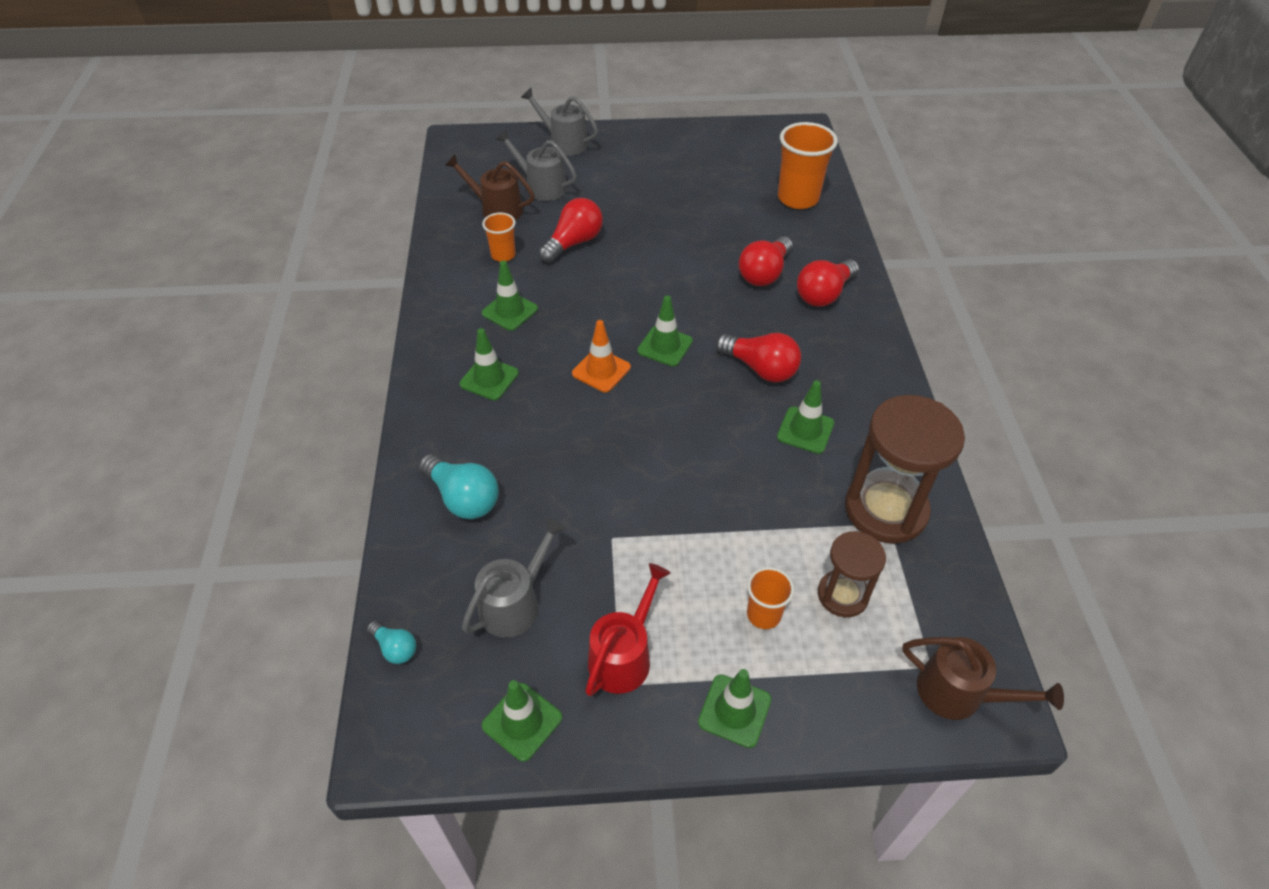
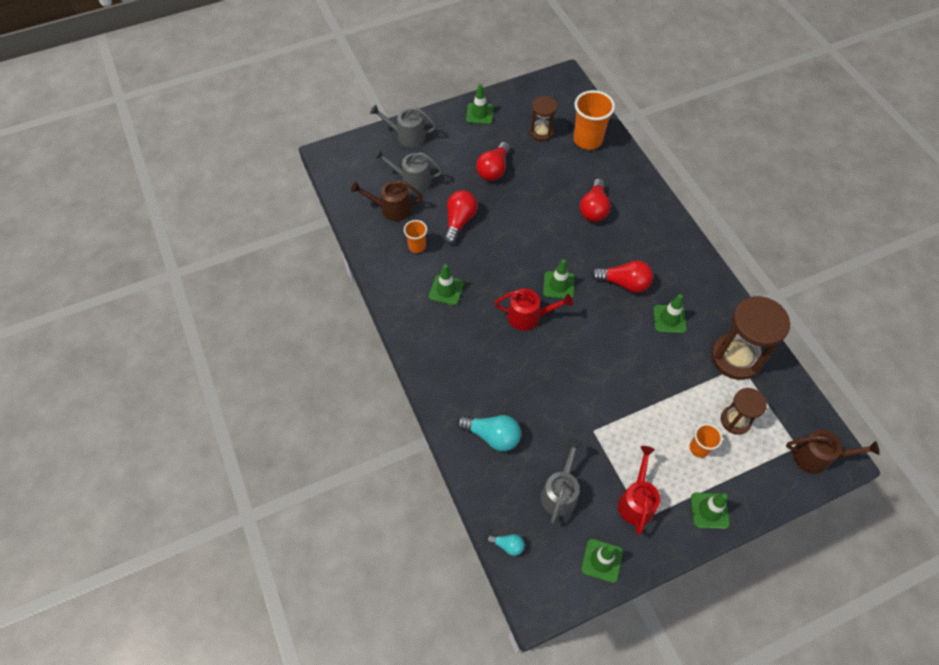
camera: 20 degrees left, 10 degrees up
green traffic cone [459,328,519,400] -> green traffic cone moved to [466,84,494,124]
orange traffic cone [572,320,631,392] -> red watering can [494,289,573,331]
red light bulb [797,259,859,306] -> red light bulb moved to [476,142,510,181]
none -> brown hourglass [530,96,558,141]

